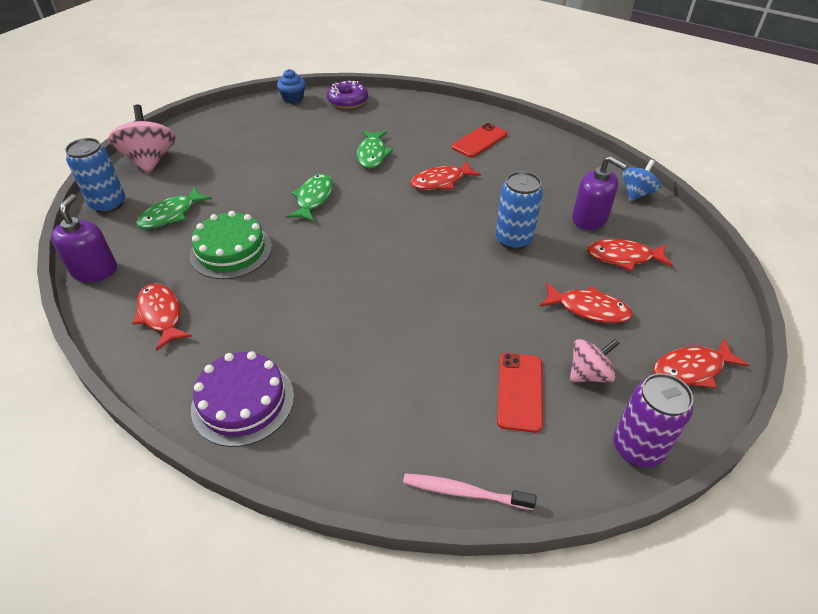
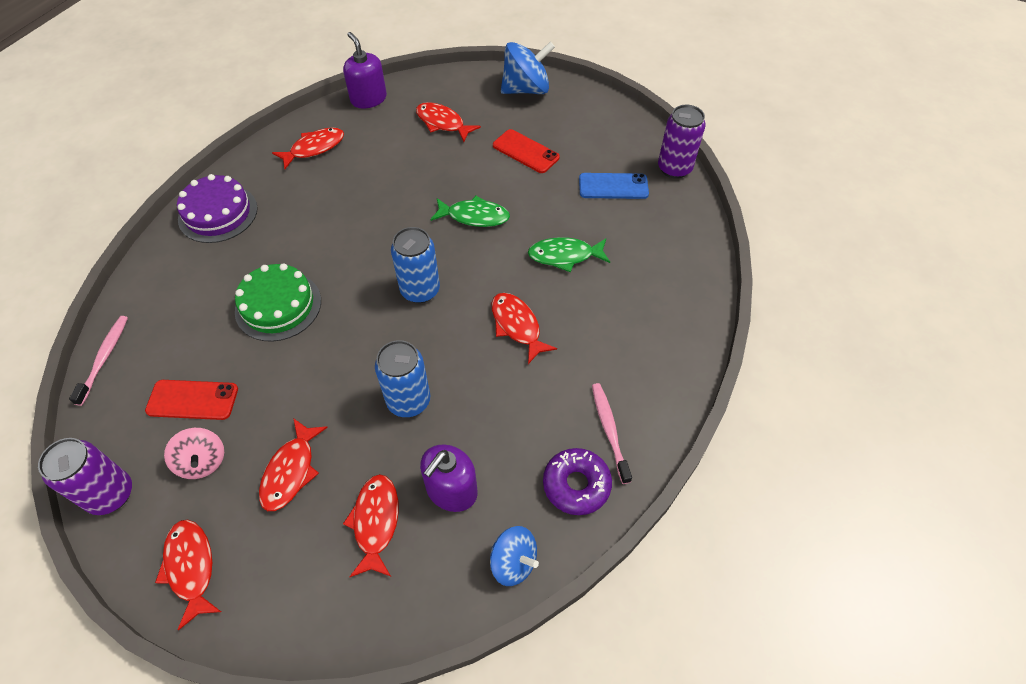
camera: 85 degrees right, 10 degrees up
purple soap dispenser [51,194,117,282] -> purple soap dispenser turned 120 degrees counterclockwise [343,32,387,109]
blue can [65,138,125,213] -> blue can moved to [391,227,440,303]
pink spinning top [108,105,176,174] -> blue spinning top [501,41,555,94]
green fish [136,186,212,229] -> red fish [416,102,481,142]
green cake [190,211,272,279] -> green cake moved to [235,263,321,342]
blue cupcake [277,69,305,104] -> purple can [658,105,706,179]
purple donut [327,81,368,109] -> purple donut moved to [543,448,612,515]
red phone [452,123,507,158] -> red phone moved to [493,129,560,173]
none -> blue phone [579,173,649,199]
none -> pink toothbrush [592,383,632,484]

